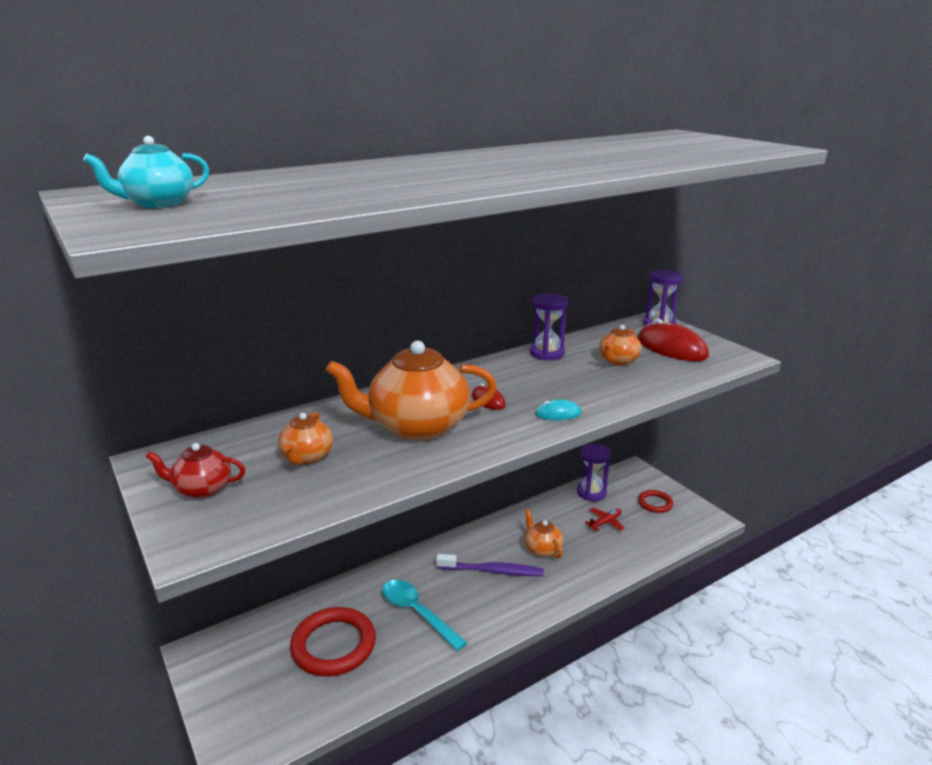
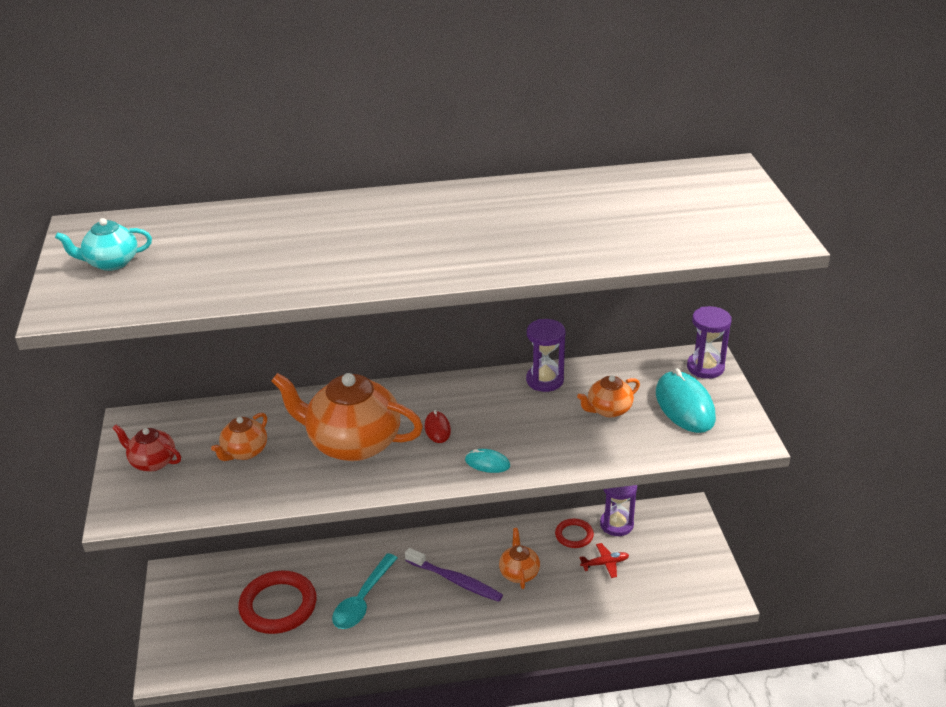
camera: 25 degrees right, 10 degrees up
turquoise spoon [382,580,467,651] -> turquoise spoon turned 135 degrees counterclockwise [332,553,397,629]
red mouse [638,318,709,361] -> turquoise mouse [656,368,716,433]
red ring [638,490,673,513] -> red ring moved to [555,519,594,548]

